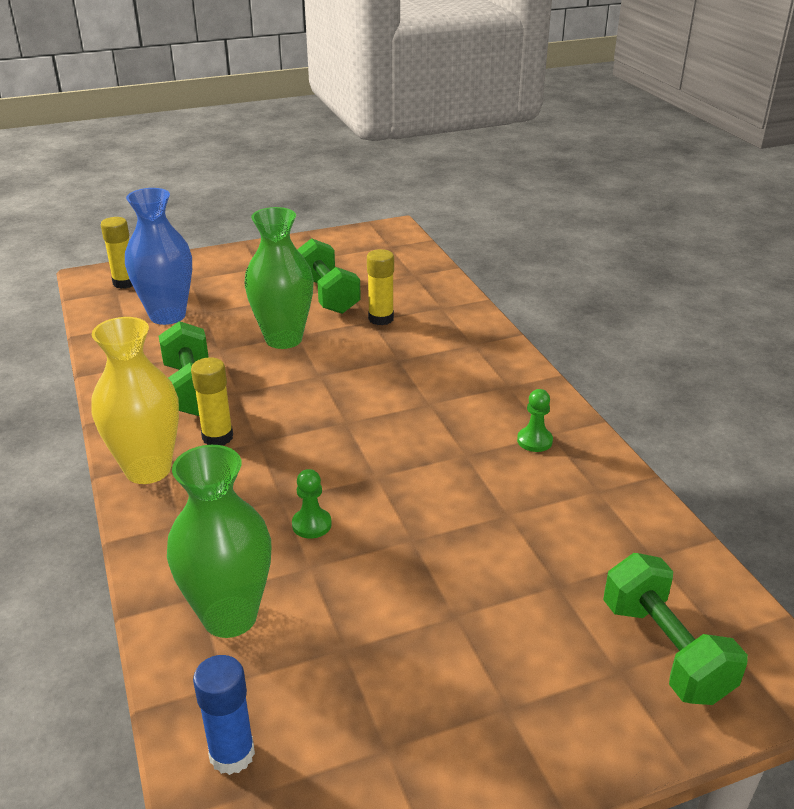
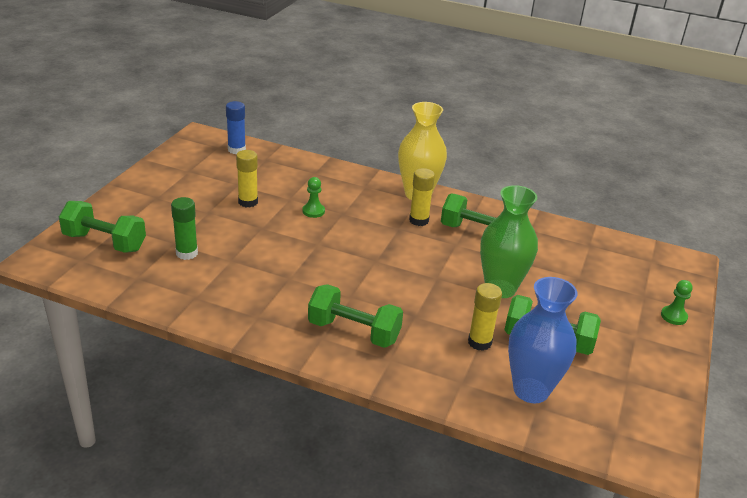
camera: 130 degrees right, 0 degrees up
yellow glue stick [101,217,133,289] -> yellow glue stick moved to [236,150,258,207]
blue vase [125,188,192,325] -> blue vase moved to [508,277,578,403]
green vase [167,445,271,638] -> none
green pawn [517,389,553,452] -> green pawn moved to [661,280,693,325]
none -> green glue stick [171,197,198,260]
none -> green dumbbell [308,284,403,348]

